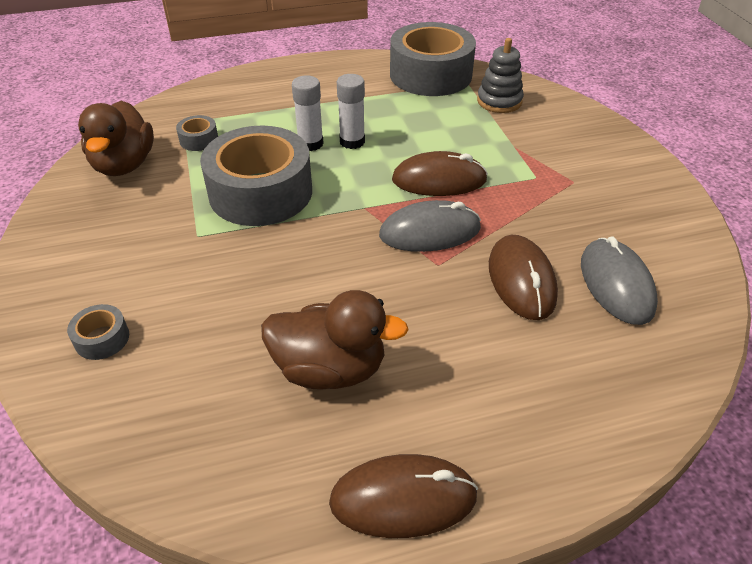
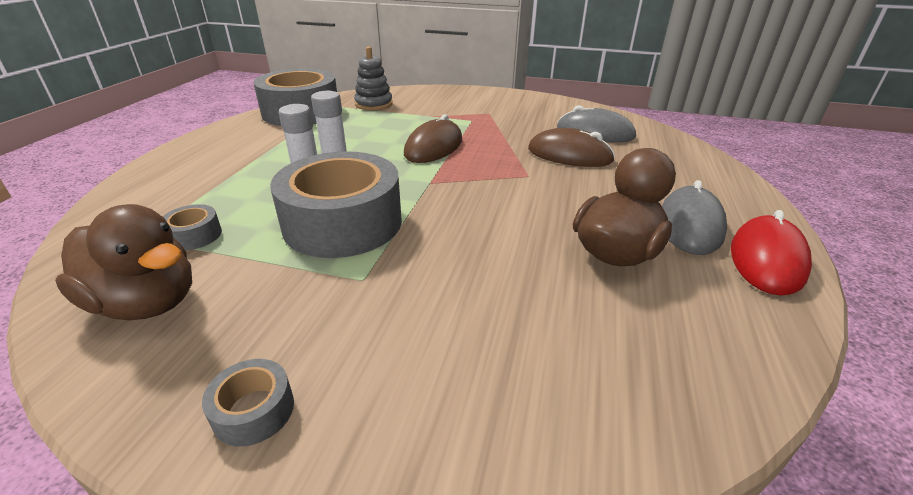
camera: 60 degrees left, 10 degrees down
grey tape [67,304,129,360] -> grey tape moved to [202,359,294,446]
brown mouse [329,454,478,538] -> red mouse [731,210,812,296]
grey mouse [379,200,481,252] -> grey mouse moved to [662,180,727,255]

